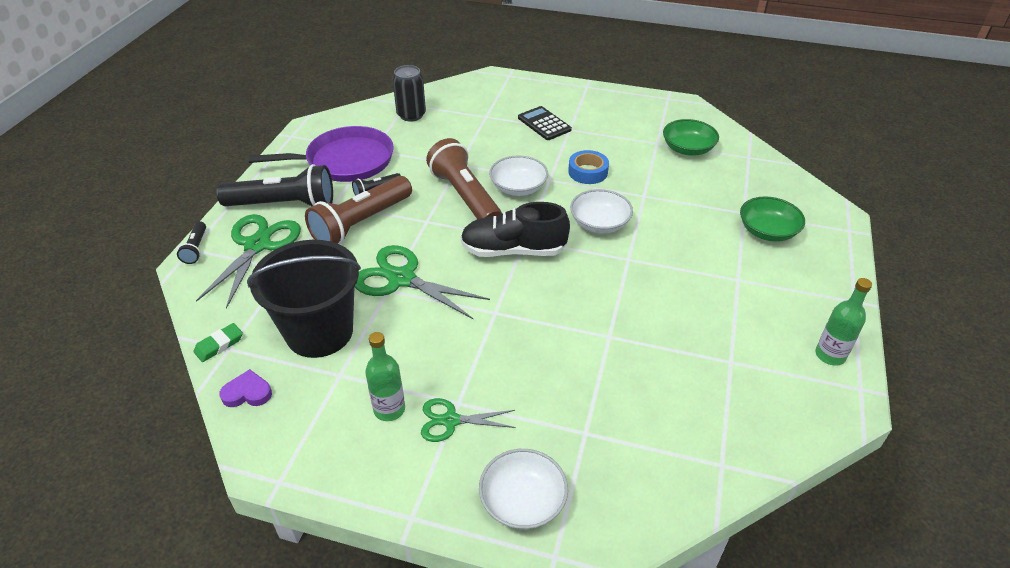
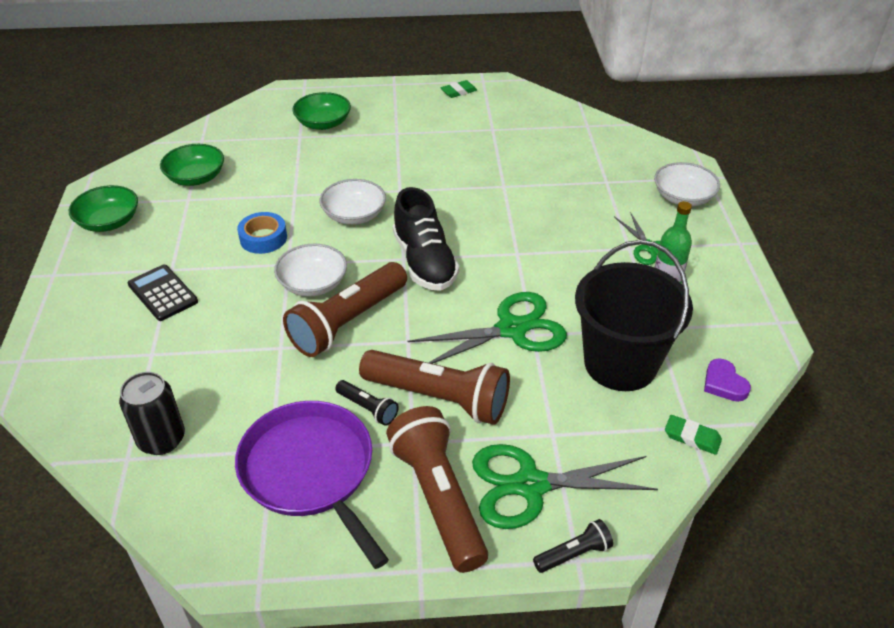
camera: 110 degrees left, 0 degrees up
black flashlight [217,164,333,206] -> brown flashlight [386,406,488,573]
green scissors [355,245,490,319] -> green scissors turned 120 degrees counterclockwise [407,292,567,364]
black calculator [518,106,572,140] -> black calculator turned 105 degrees clockwise [128,265,198,321]
green bottle [815,278,872,366] -> green eraser [441,80,477,98]
none -> green bowl [69,185,138,232]

